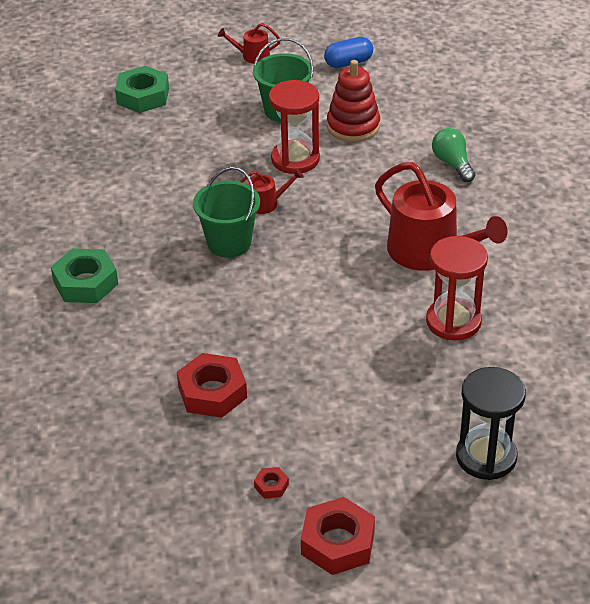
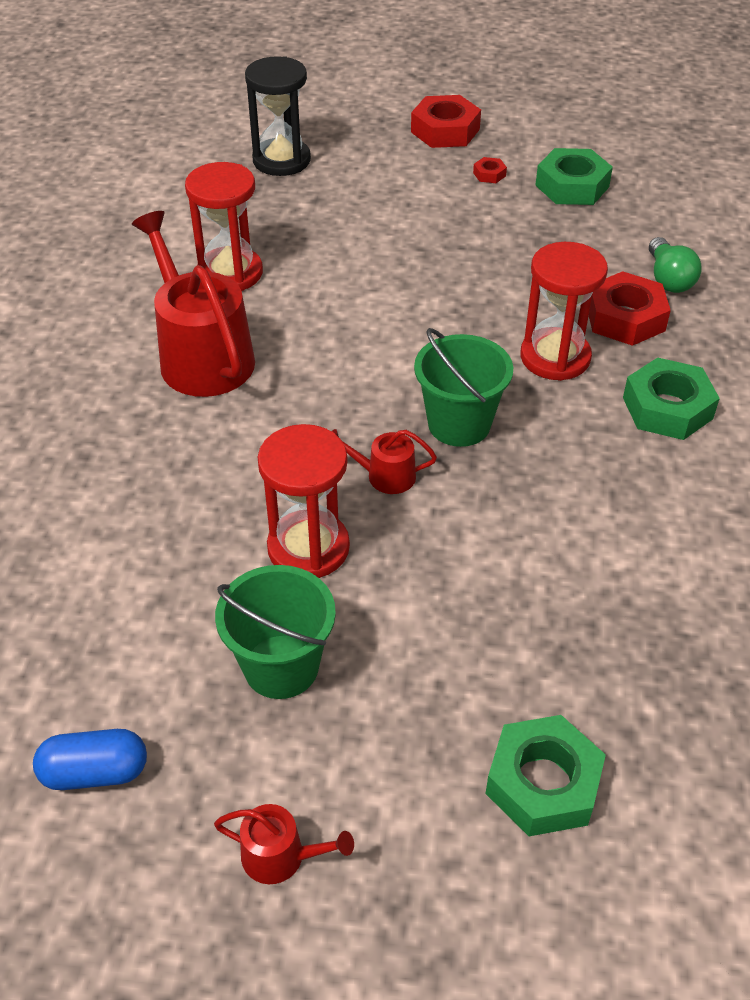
camera: 165 degrees left, 5 degrees up
red nut [177,353,247,418] -> red nut moved to [589,271,671,346]
red stacking toy [327,60,380,142] -> none
green light bulb [432,128,475,182] -> green light bulb moved to [649,237,702,293]
none -> red hourglass [521,242,608,381]
none -> green nut [535,148,613,205]

